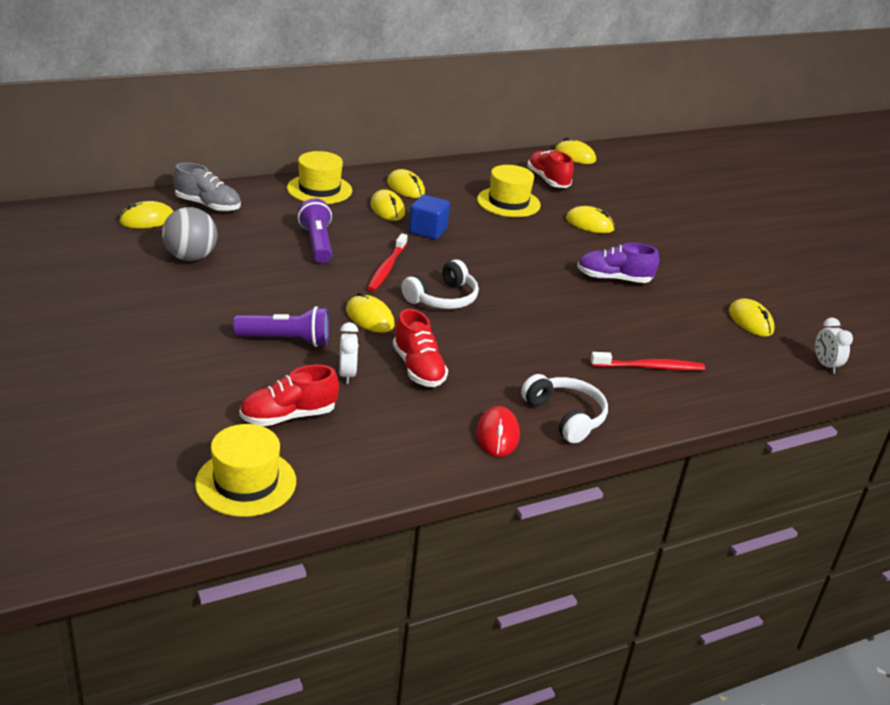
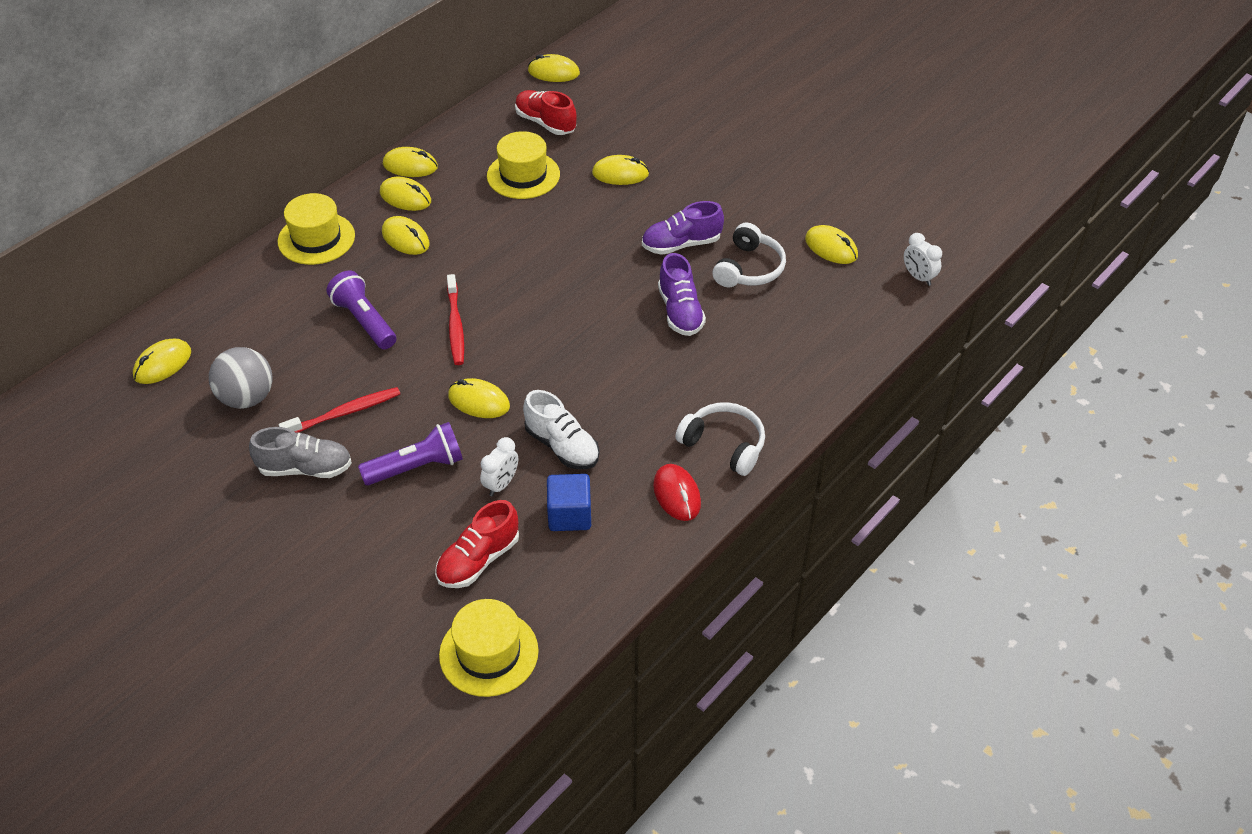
camera: 20 degrees left, 15 degrees up
grey shoe [173,162,241,212] -> grey shoe moved to [249,427,352,478]
white clock [339,322,358,384] -> white clock turned 60 degrees clockwise [480,437,518,496]
red shoe [393,309,448,387] -> white shoe [523,390,599,469]
white headphones [401,259,479,309] -> white headphones moved to [713,223,786,287]
blue cube [409,195,450,240] -> blue cube moved to [547,474,591,531]
red toothbrush [590,352,705,371] -> red toothbrush moved to [279,387,400,433]
none -> yellow mouse [383,147,438,177]
none -> purple shoe [658,253,706,336]

